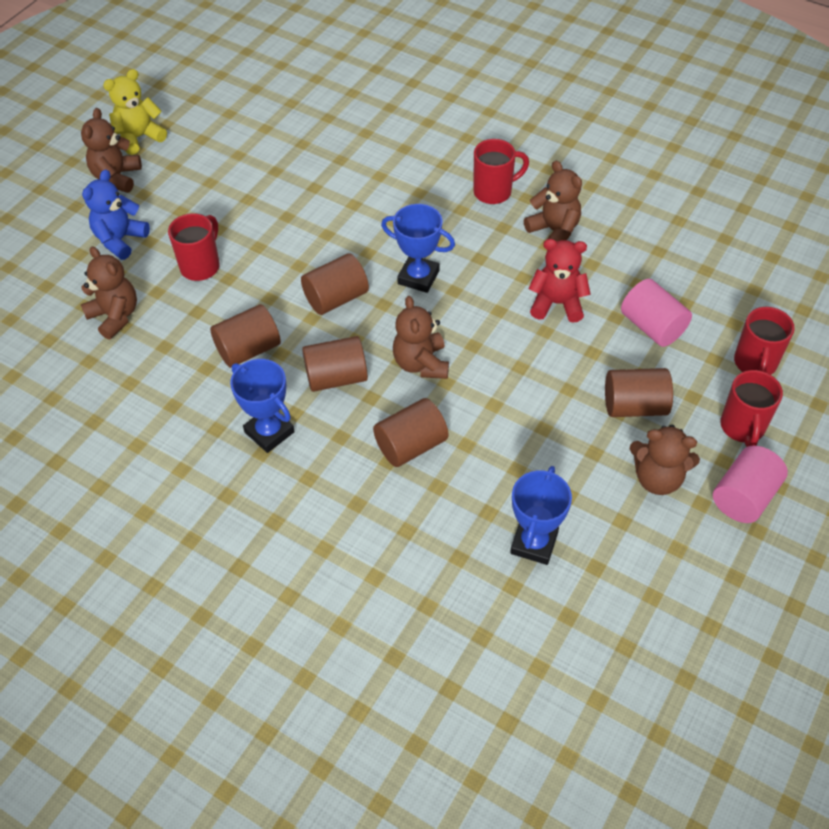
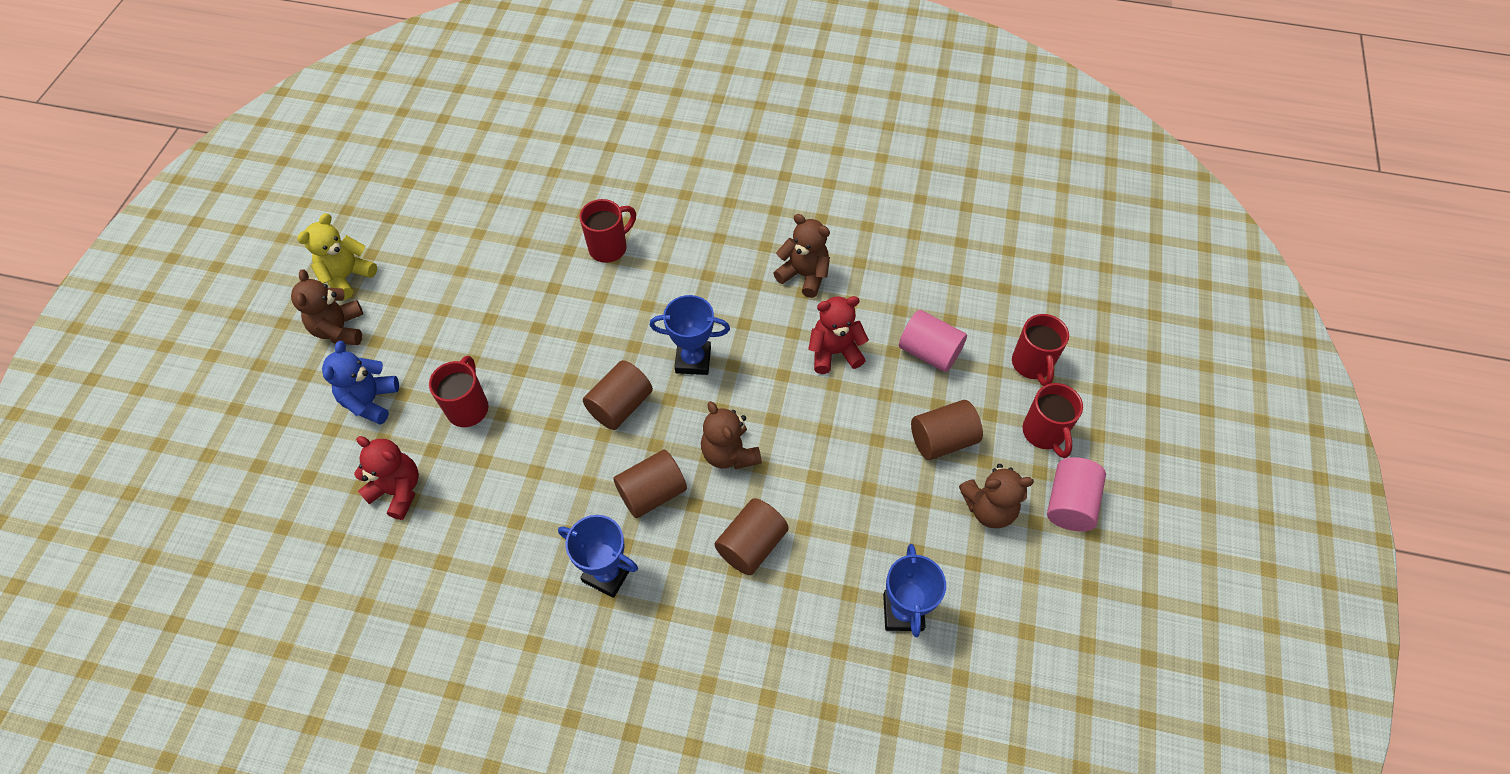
camera: 20 degrees left, 5 degrees up
brown teddy bear [81,246,137,340] -> red teddy bear [354,436,419,520]
brown cylinder [210,304,281,368] -> none
red mug [473,139,529,204] -> red mug moved to [580,199,636,263]

